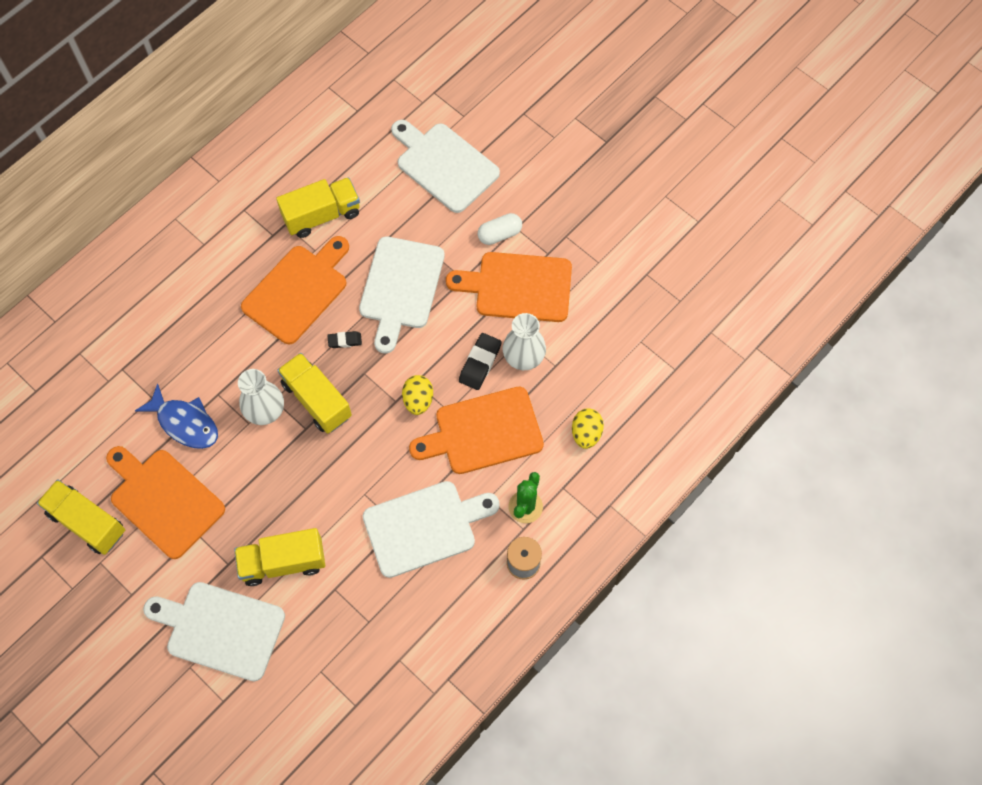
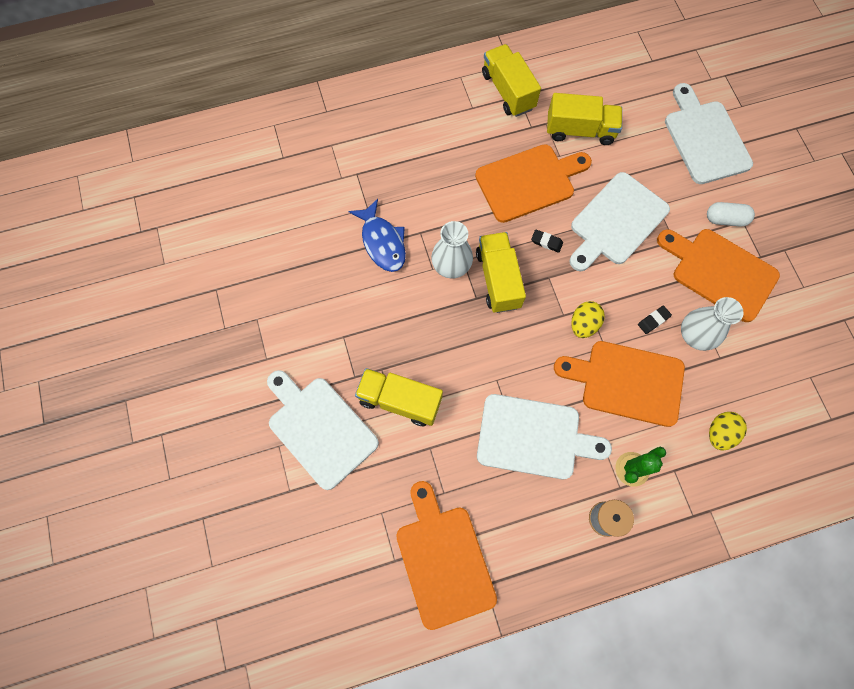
camera: 30 degrees right, 5 degrees up
yellow truck [37,479,125,555] -> yellow truck moved to [482,44,541,117]
orange cutting board [106,446,225,559] -> orange cutting board moved to [396,481,497,630]
black eraser [459,333,501,390] -> black eraser [638,306,672,334], size x0.60

